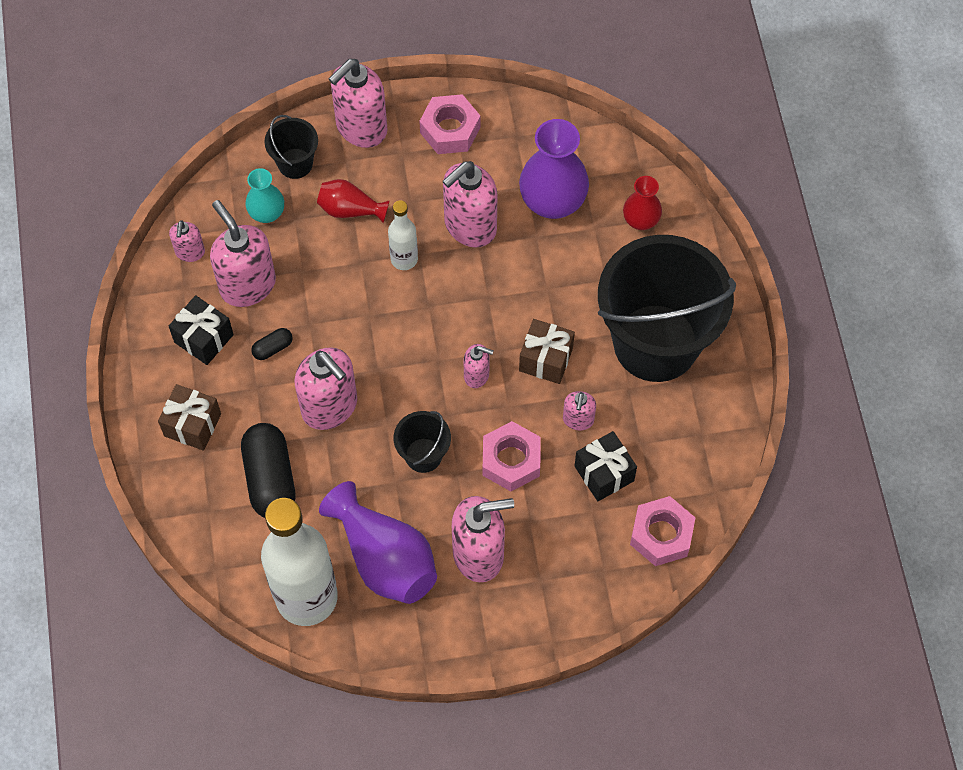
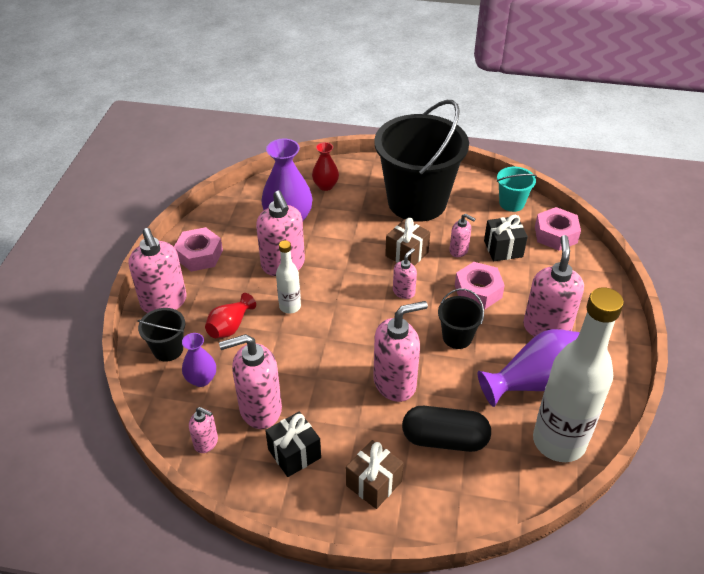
camera: 70 degrees left, 20 degrees down
turquoise vase [245,168,284,223] -> purple vase [182,333,216,387]
black capsule [251,328,293,360] -> none
none -> turquoise bucket [497,167,537,212]

